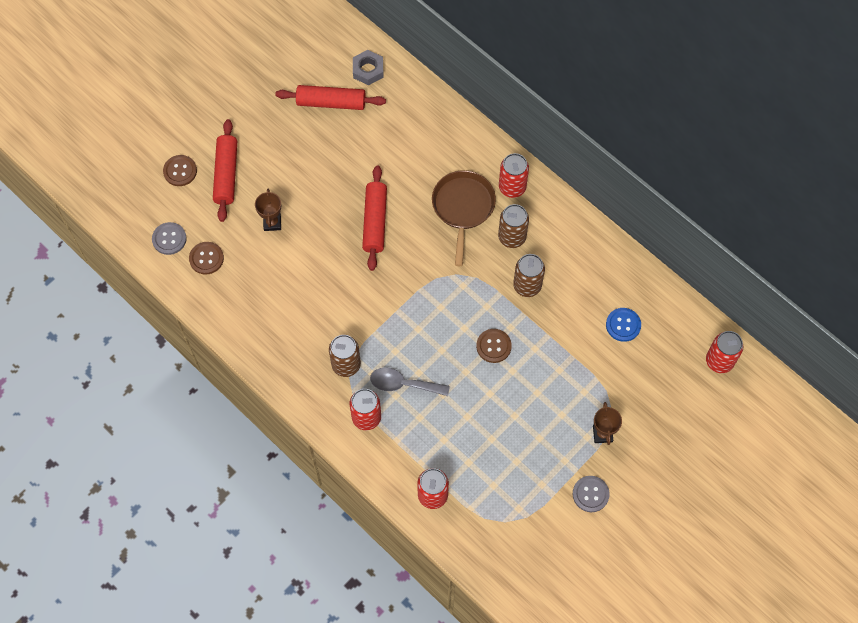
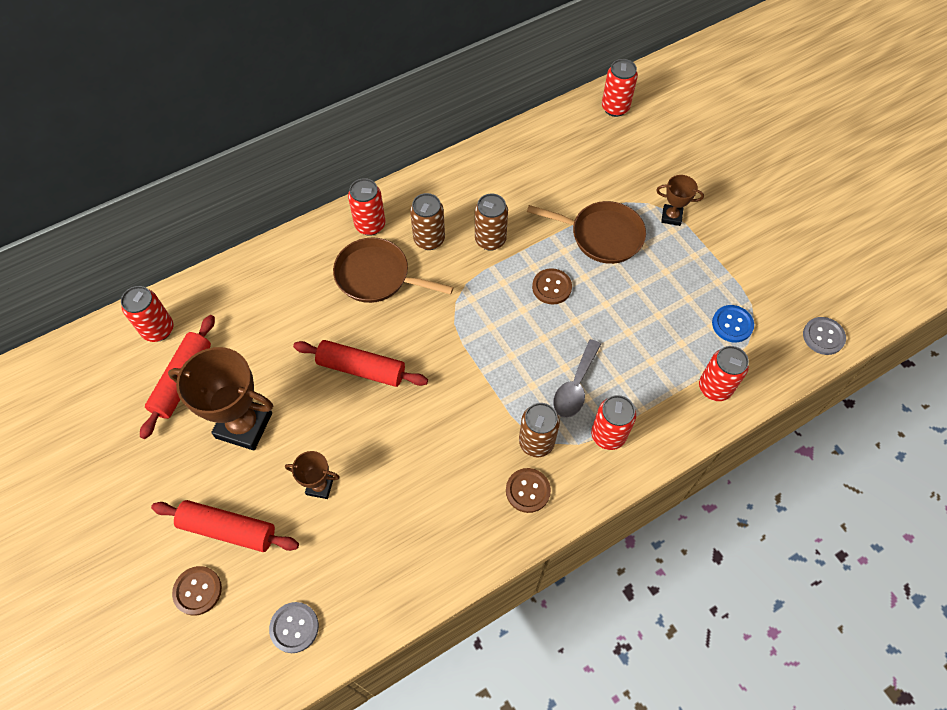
camera: 75 degrees left, 5 degrees down
brown button [189,242,224,275] -> brown button moved to [506,468,551,513]
grey nut [353,50,383,85] -> red can [121,286,174,342]
grey button [573,476,610,512] -> grey button moved to [803,317,846,355]
blue button [606,308,641,342] -> blue button moved to [712,305,754,342]
none -> brown trophy [168,347,273,451]
none -> brown pan [527,201,646,264]

